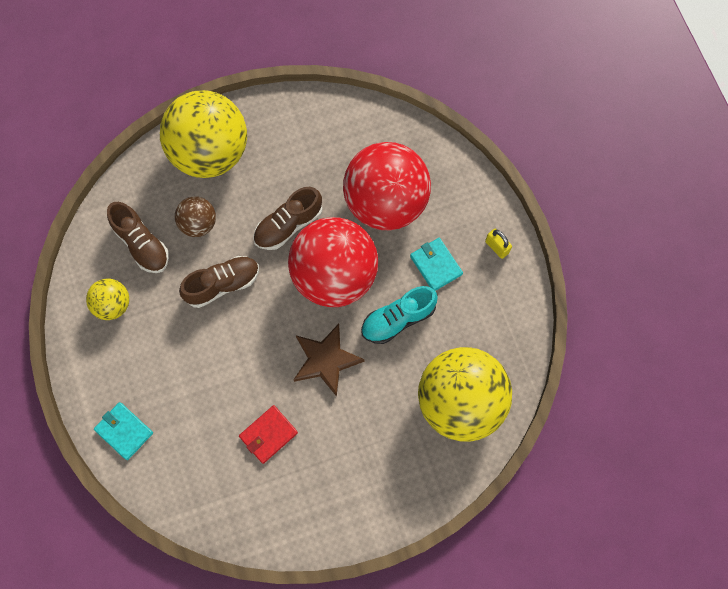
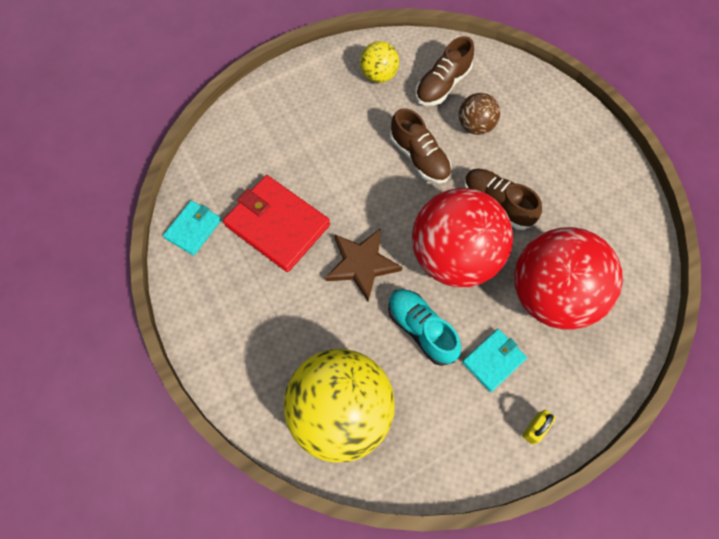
camera: 80 degrees right, 5 degrees down
turquoise wallet [94,402,153,460] -> turquoise wallet moved to [163,200,221,255]
yellow ball [160,90,247,178] -> none
red wallet [239,405,298,464] -> red wallet [223,175,330,272], size x1.80

